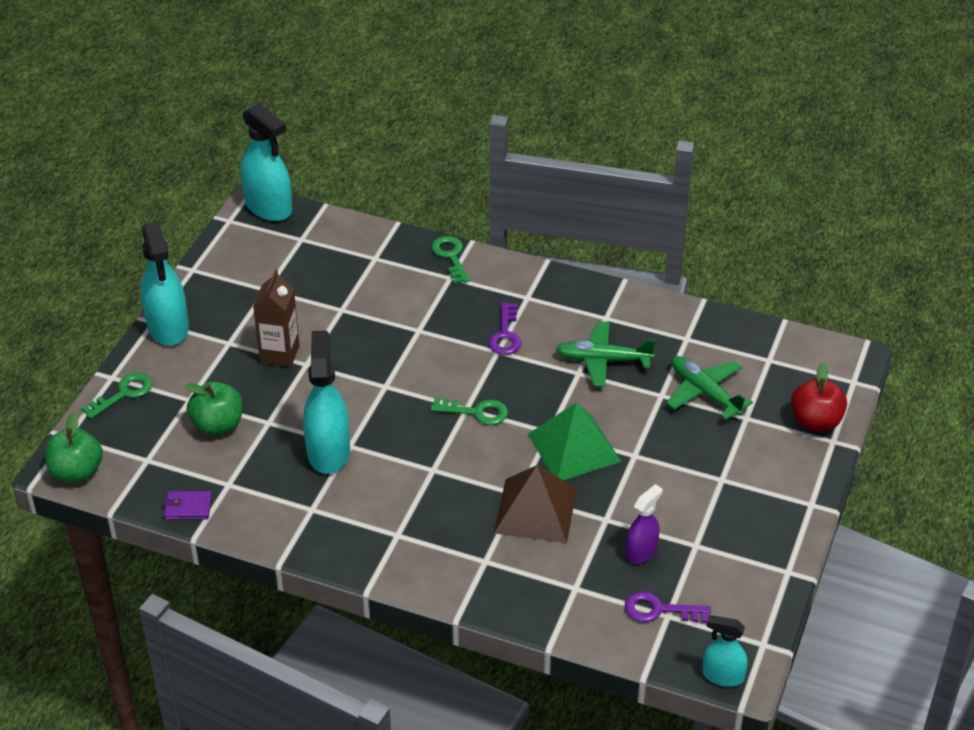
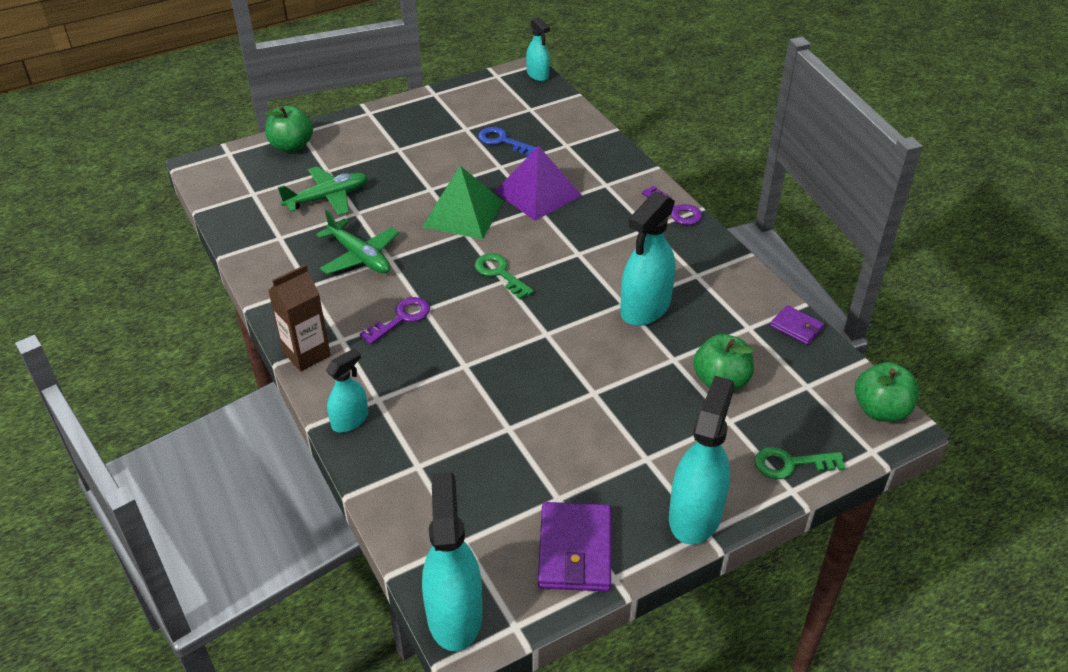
camera: 140 degrees left, 0 degrees up
brown carton [253,269,300,367] -> brown carton moved to [268,264,331,371]
green key [432,236,470,284] -> turquoise spray bottle [326,348,368,432]
brown pyramid [494,465,577,543] -> purple pyramid [495,145,582,221]
purple spray bottle [625,484,663,564] -> blue key [478,127,537,156]
purple key [625,592,711,623] -> purple key moved to [642,186,702,225]
green plane [666,356,753,420] -> green plane turned 120 degrees counterclockwise [278,166,368,216]
red apple [791,363,847,432] -> green apple [265,105,313,152]
none -> purple wallet [538,502,611,592]

